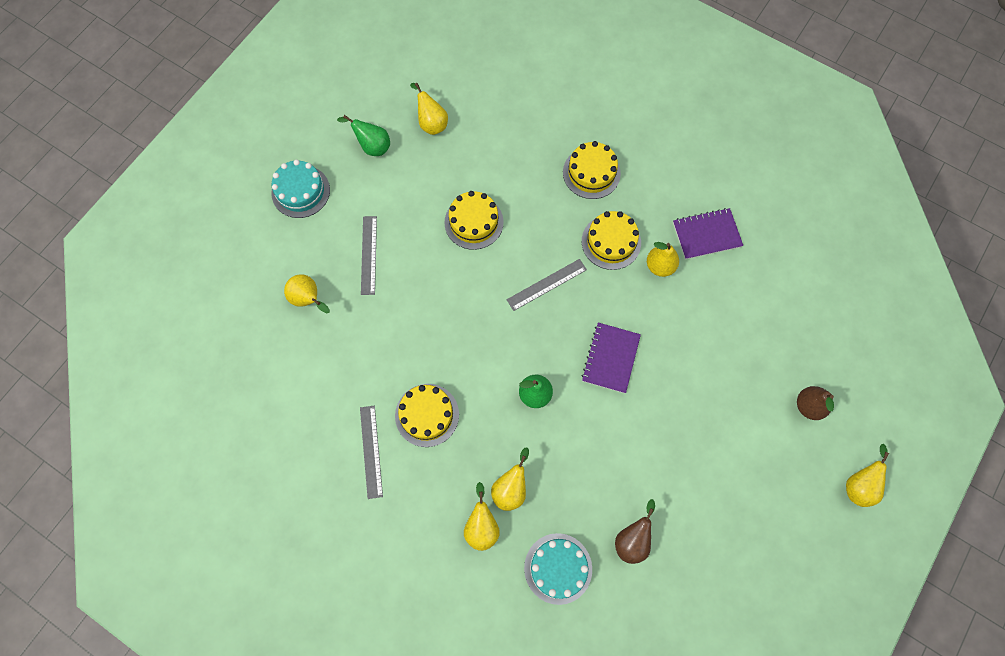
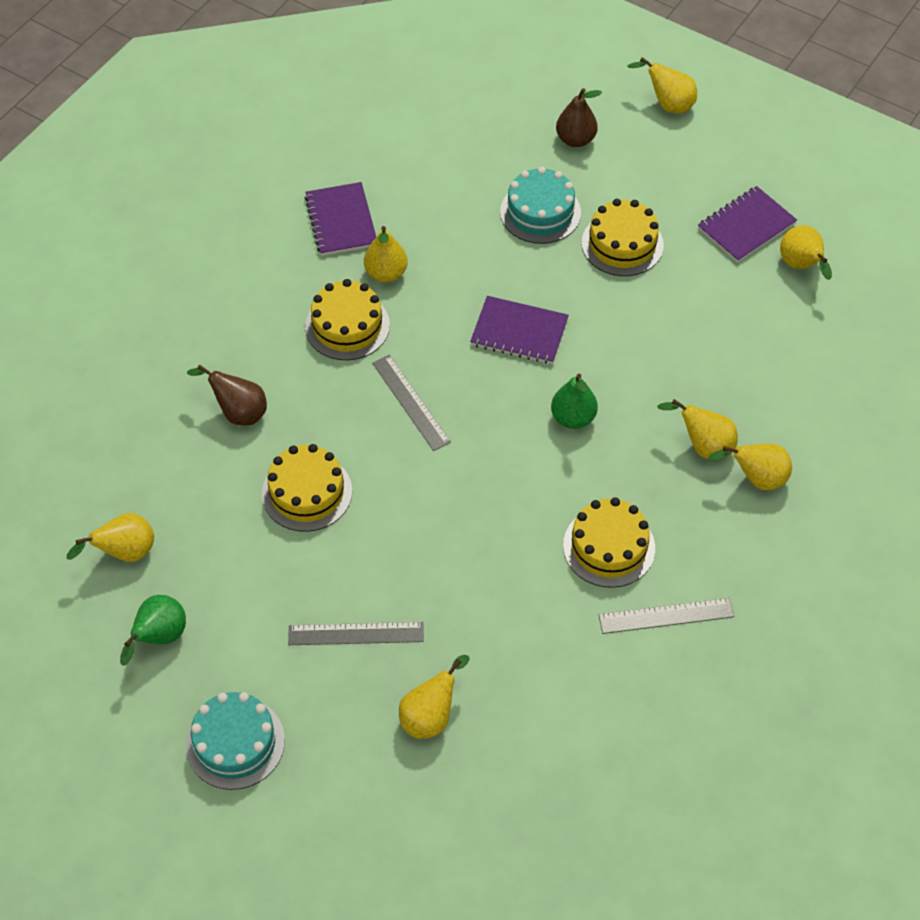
camera: 90 degrees left, 15 degrees down
turquoise cake [524,533,592,605] -> turquoise cake moved to [500,167,581,244]
yellow cake [563,141,621,199] -> yellow cake moved to [582,199,664,276]
brown pear [615,499,655,564] -> brown pear moved to [187,365,267,426]
none -> purple notebook [698,186,797,263]
none -> yellow pear [780,225,832,280]

